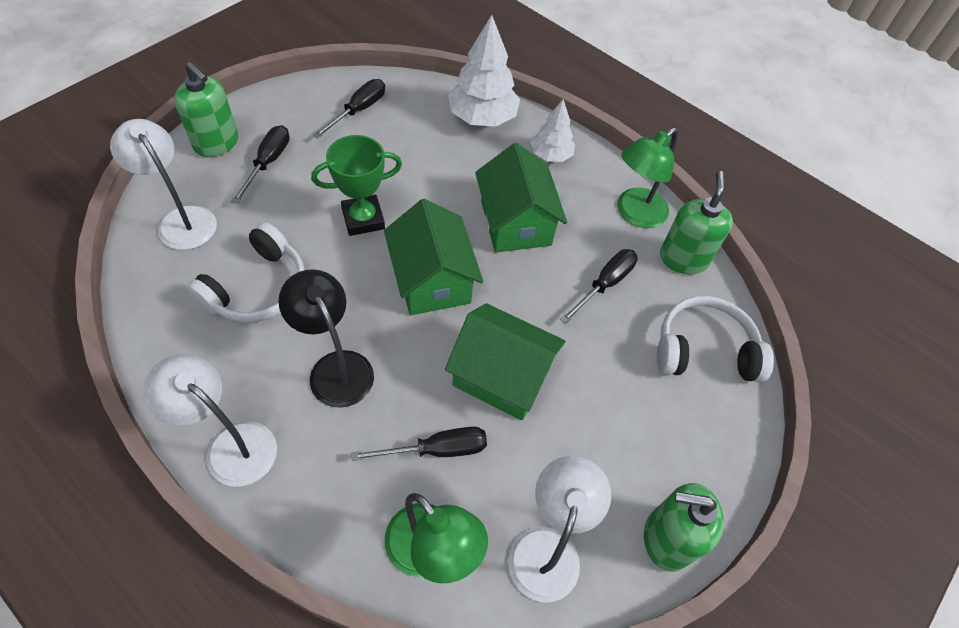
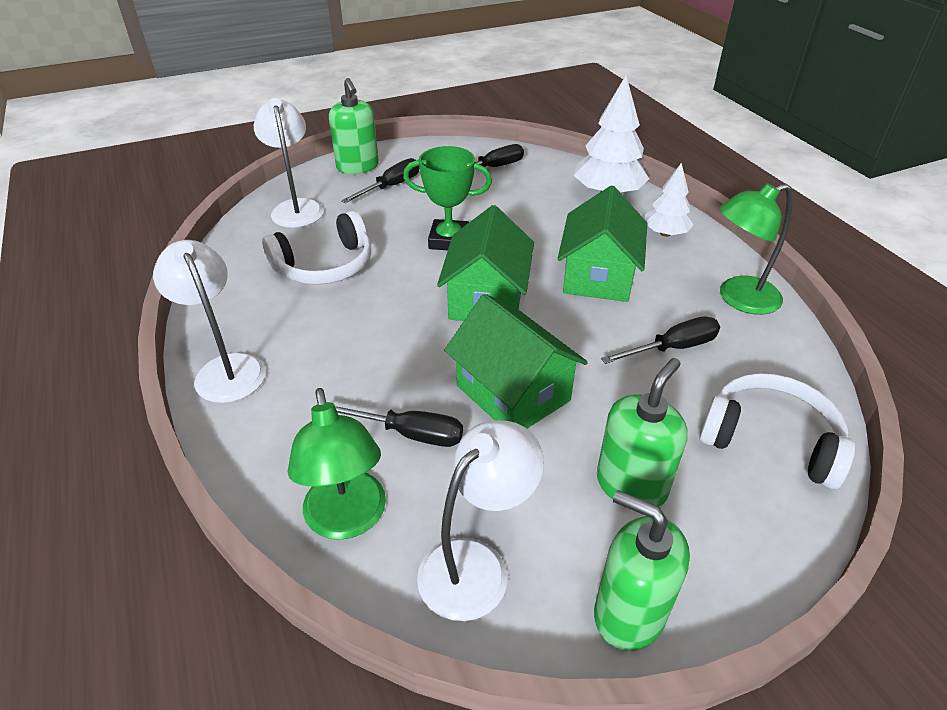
camera: 30 degrees right, 15 degrees down
black lamp [278,269,374,408] -> none
green soap dispenser [660,171,733,274] -> green soap dispenser moved to [597,358,688,507]

